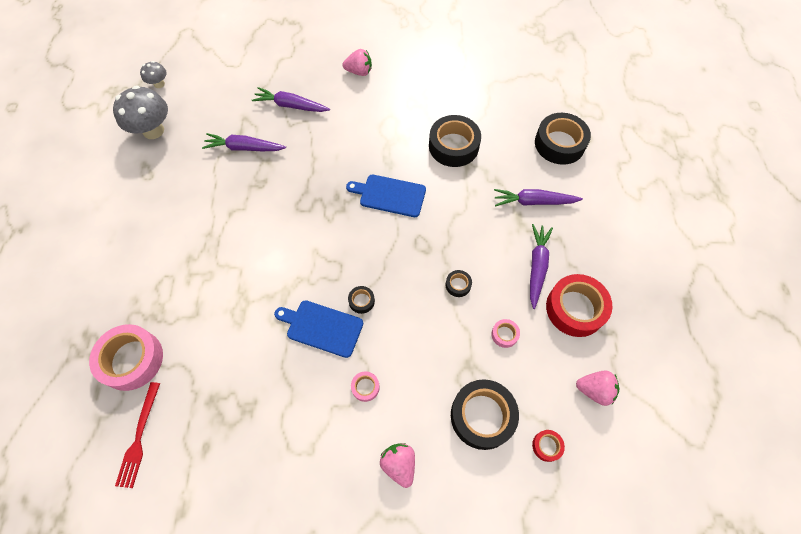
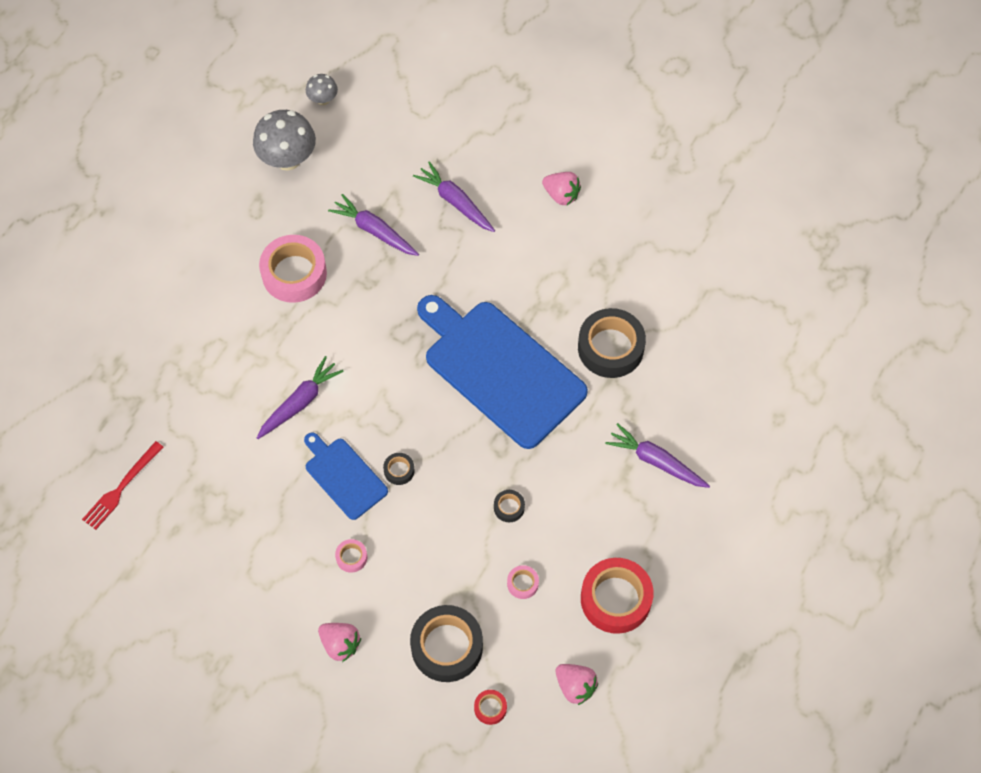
camera: 30 degrees right, 0 degrees up
pink tape [89,324,163,391] -> pink tape moved to [259,235,327,303]
blue cutting board [346,175,426,217] -> blue cutting board [417,295,588,449], size x1.95
pink strawberry [380,443,415,488] -> pink strawberry turned 120 degrees clockwise [318,623,361,662]
purple carrot [530,224,553,309] -> purple carrot moved to [257,356,344,439]
black tape [535,113,591,165] -> none

